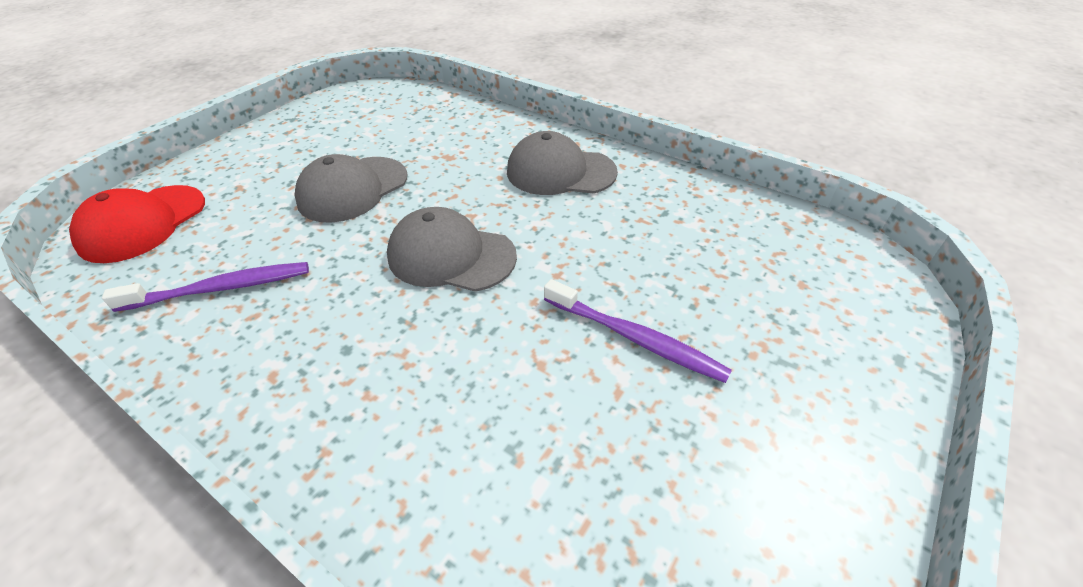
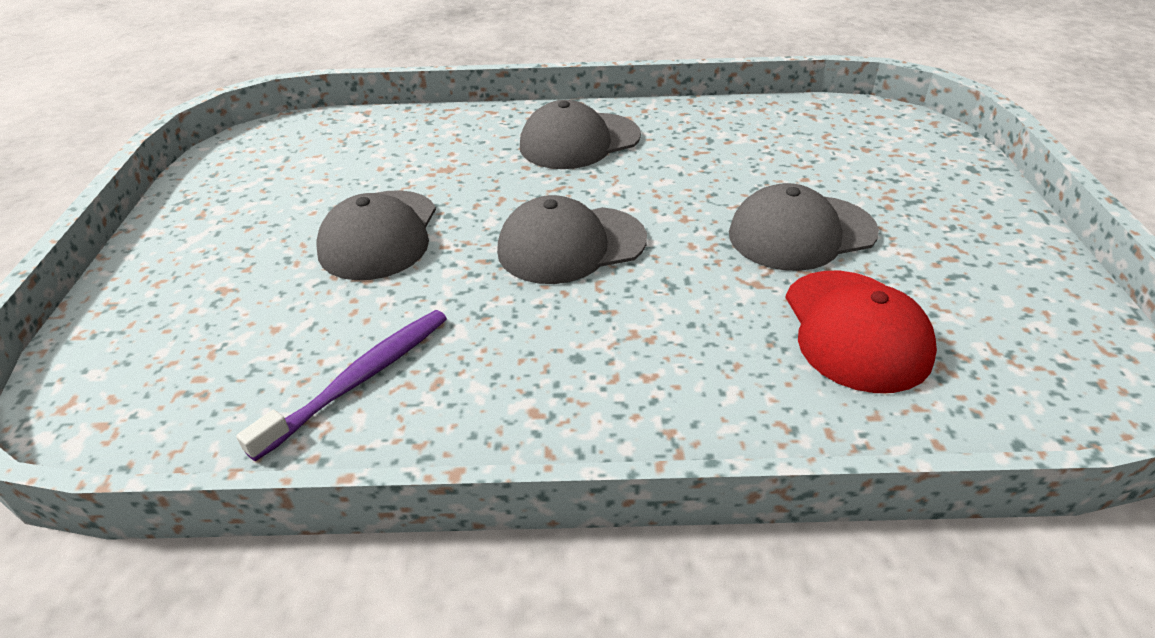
camera: 35 degrees left, 5 degrees down
red cap [69,185,205,263] -> red cap moved to [785,271,937,393]
purple toothbrush [544,279,732,383] -> grey cap [729,183,879,271]

